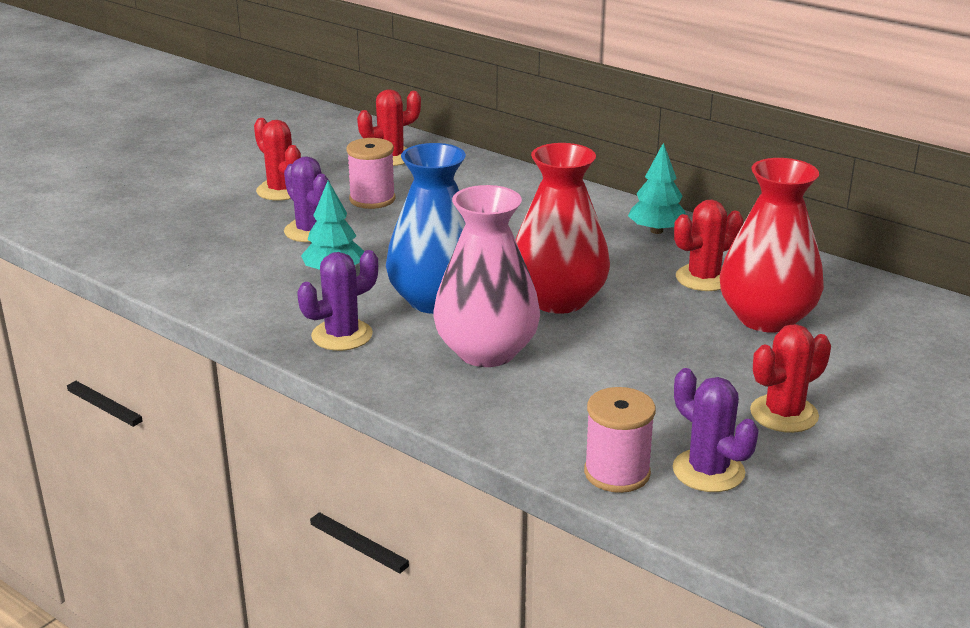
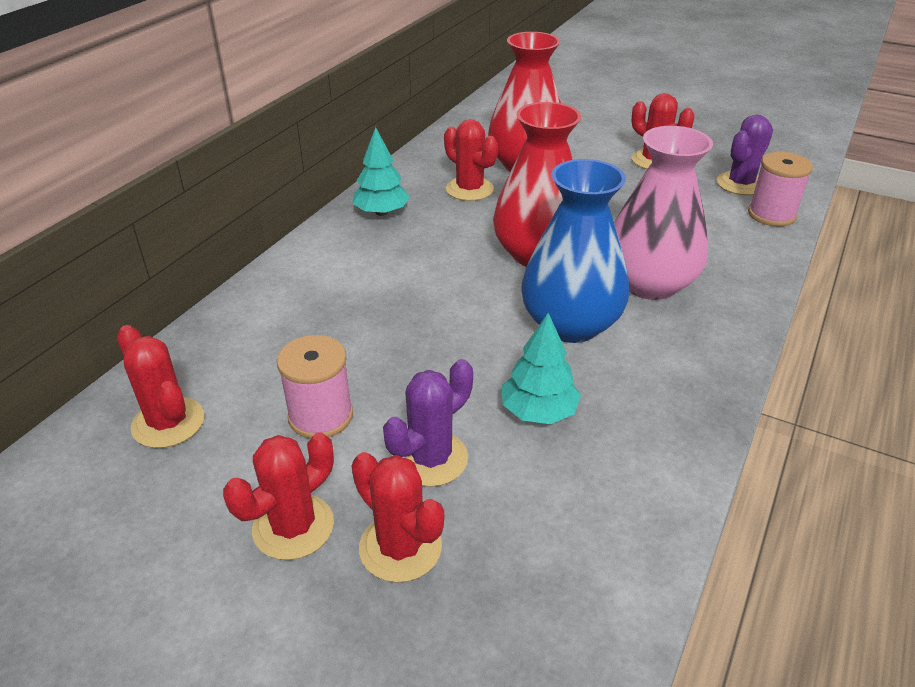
camera: 100 degrees left, 10 degrees up
purple cactus [297,250,378,351] -> none
none -> red cactus [352,452,444,583]

